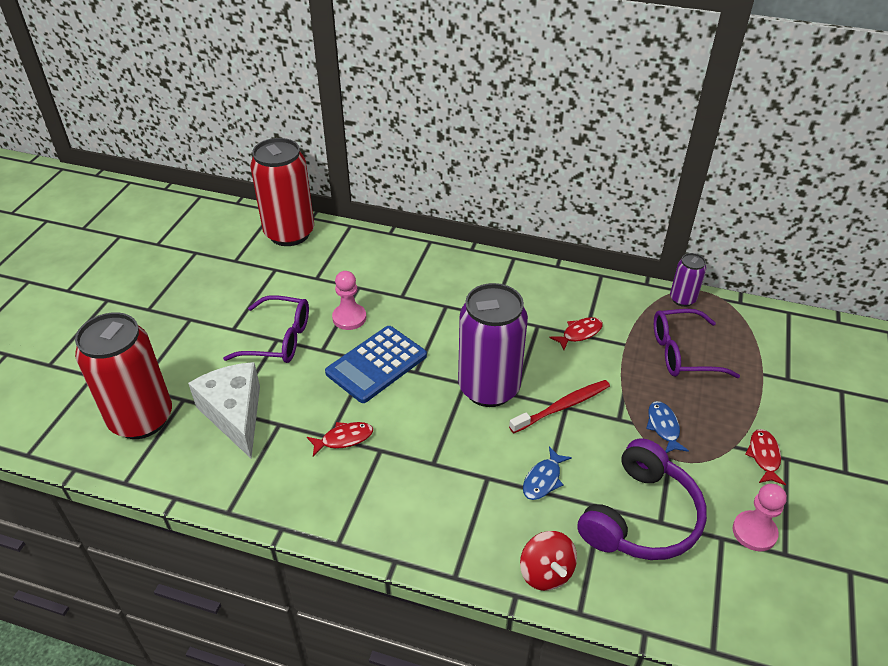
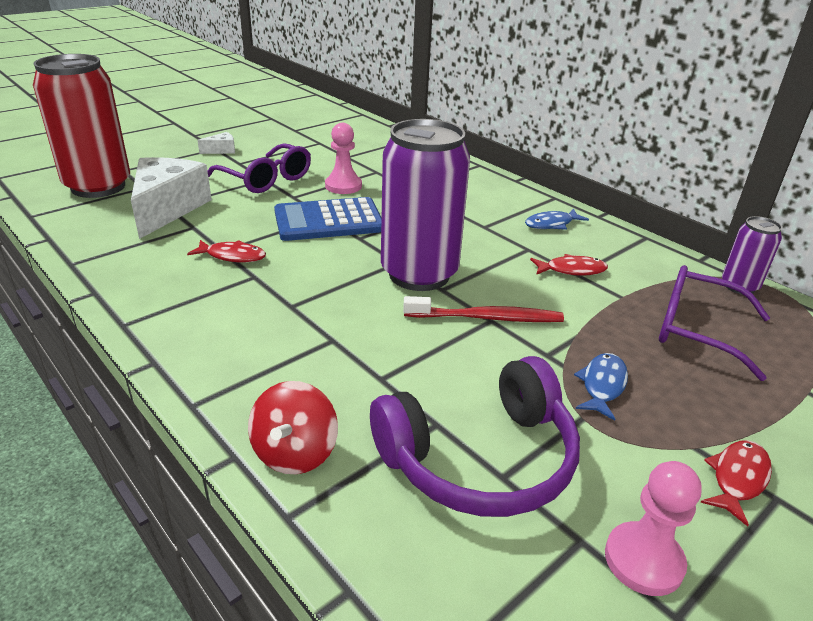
camera: 30 degrees right, 10 degrees down
red can [250,138,314,246] -> none
blue fish [523,446,572,500] -> blue fish moved to [525,208,589,230]
none -> white cheese [197,132,235,154]

